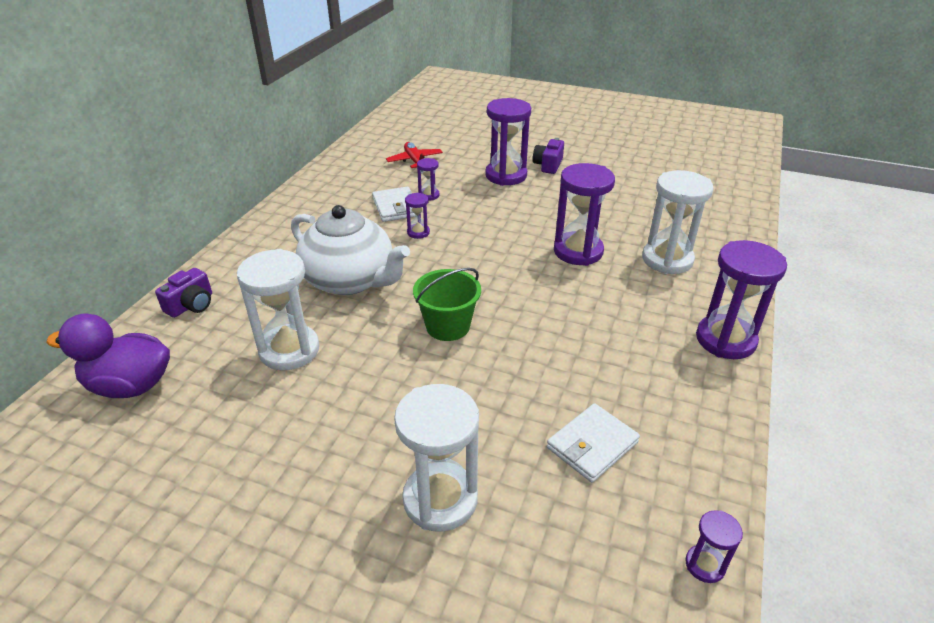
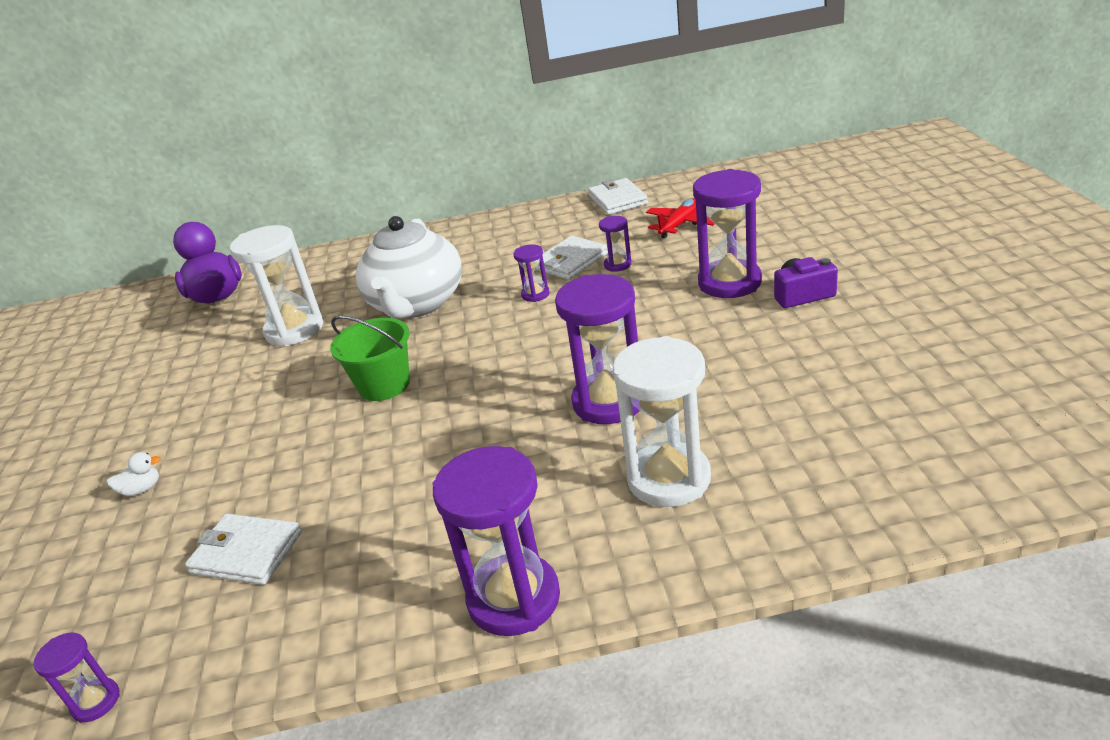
camera: 65 degrees right, 5 degrees down
purple camera [155,268,212,318] -> none
white hourglass [394,384,479,532] -> white duck [107,452,161,496]
none -> white wallet [588,178,648,215]

